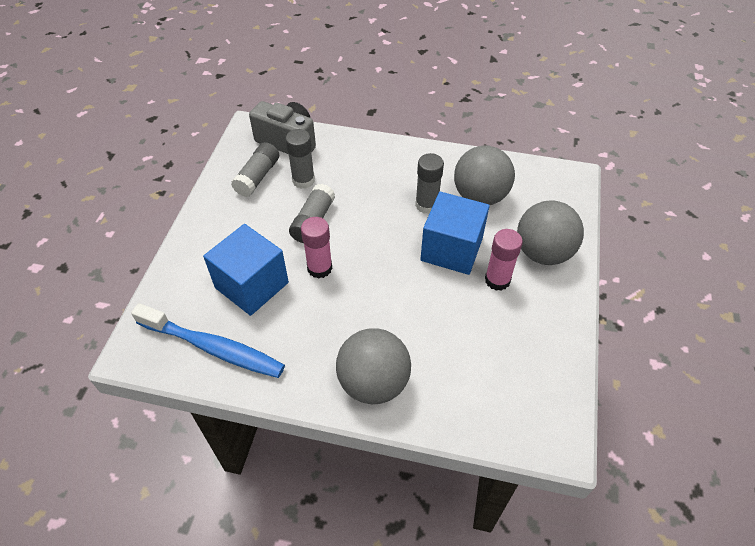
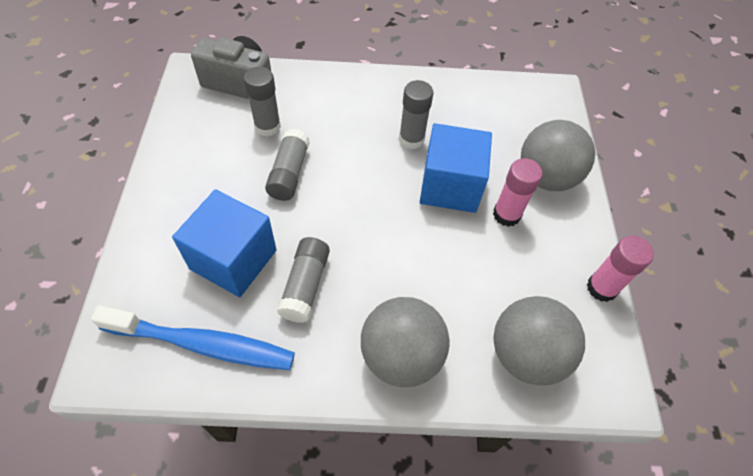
camera: 15 degrees left, 5 degrees up
grey glue stick [231,142,279,197] -> grey glue stick moved to [277,237,330,323]
pink glue stick [301,217,332,279] -> pink glue stick moved to [587,236,654,302]
grey ball [454,146,515,205] -> grey ball moved to [494,296,585,385]

